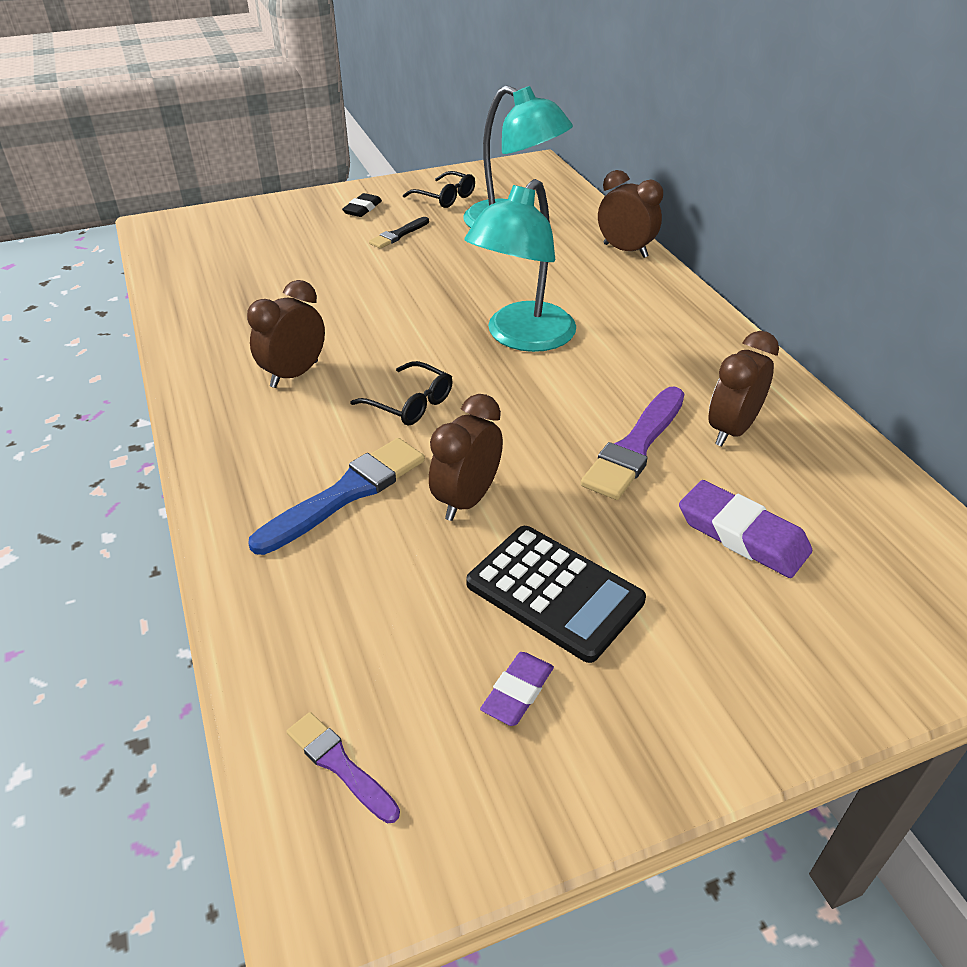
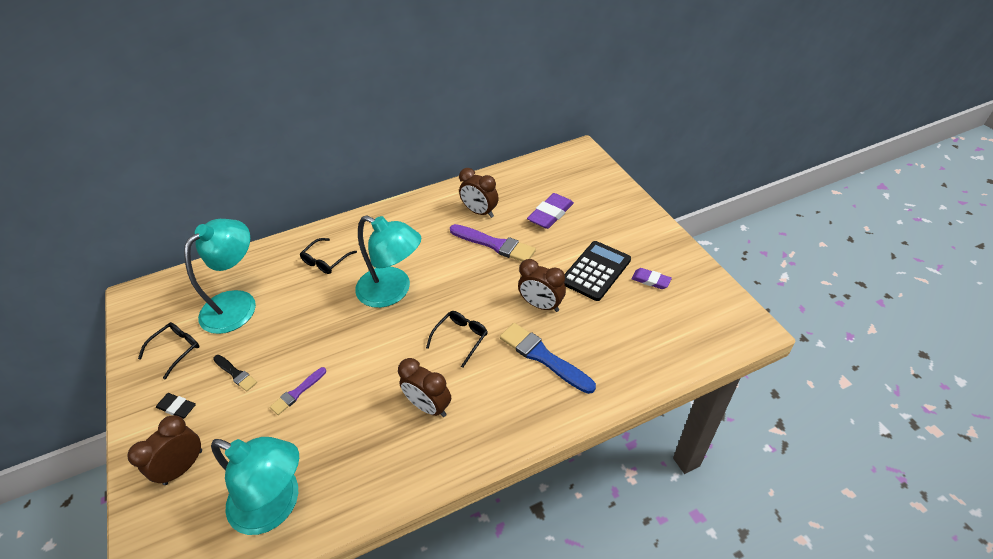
camera: 90 degrees left, 5 degrees up
purple brush [286,712,400,823] -> purple brush moved to [270,367,326,415]
brown clock [598,170,663,258] -> brown clock moved to [127,415,202,485]
none -> turquoise lamp [211,437,299,535]
none -> black glasses [300,238,357,274]

